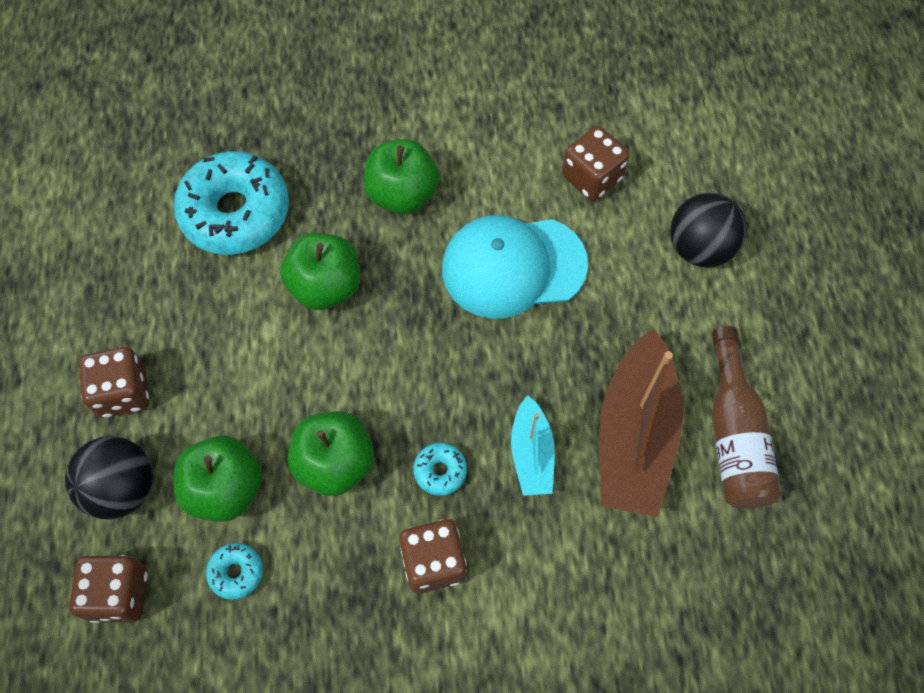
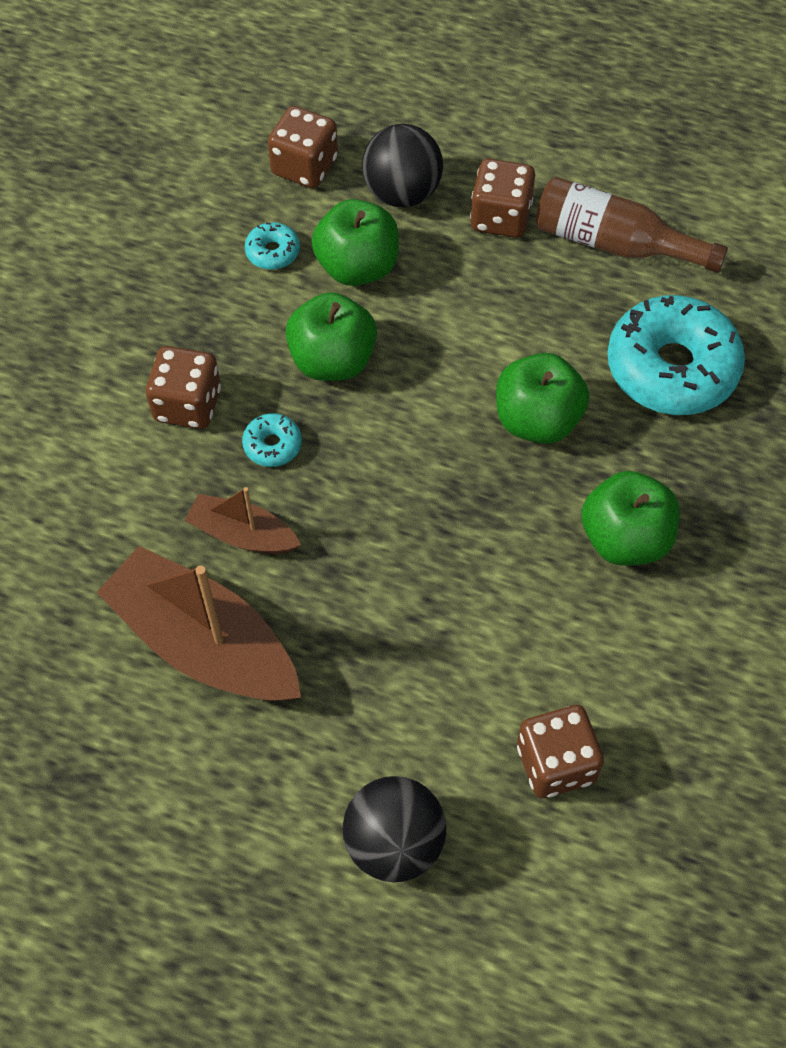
camera: 115 degrees right, 5 degrees down
turquoise cap [442,215,588,319] -> none
turquoise boat [511,395,555,496] -> brown boat [185,487,301,554]
brown bottle [712,326,781,509] -> brown bottle moved to [535,177,728,273]

